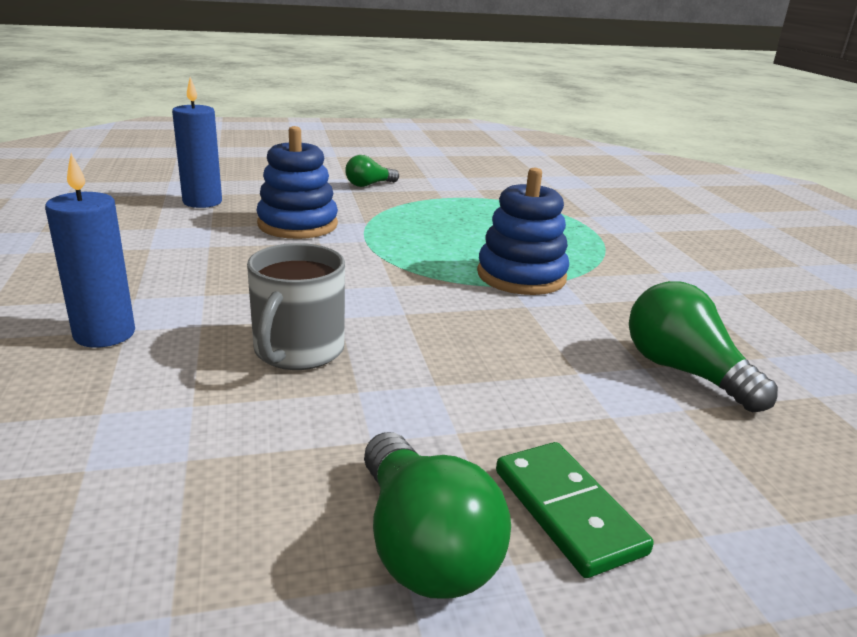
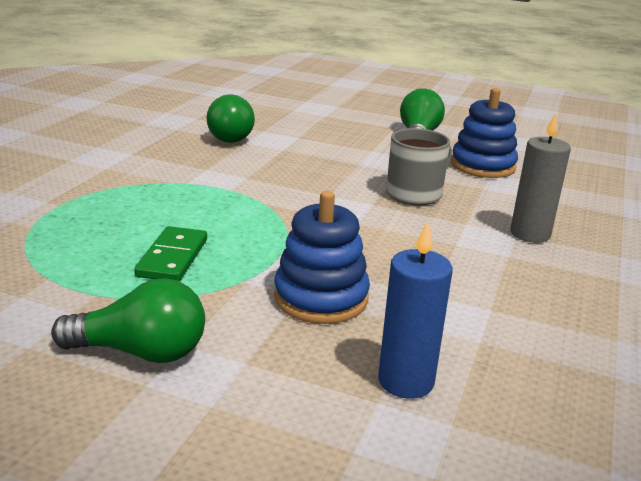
camera: 145 degrees left, 0 degrees up
blue candle [45,153,135,348] -> grey candle [510,113,571,243]
green light bulb [345,155,399,187] -> green light bulb [51,278,205,363], size x1.63
blue stacking toy [477,168,569,295] -> blue stacking toy moved to [451,88,518,178]
green domino [496,442,654,578] -> green domino moved to [134,226,207,282]

